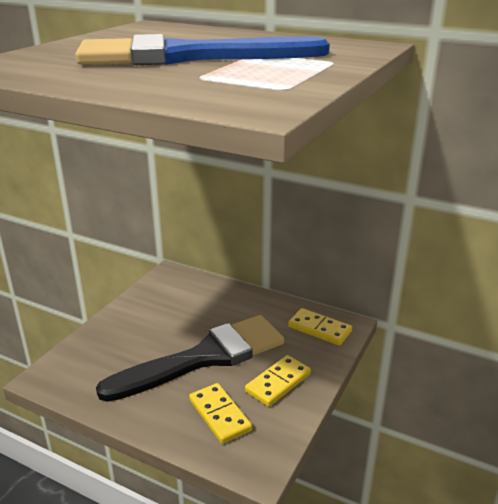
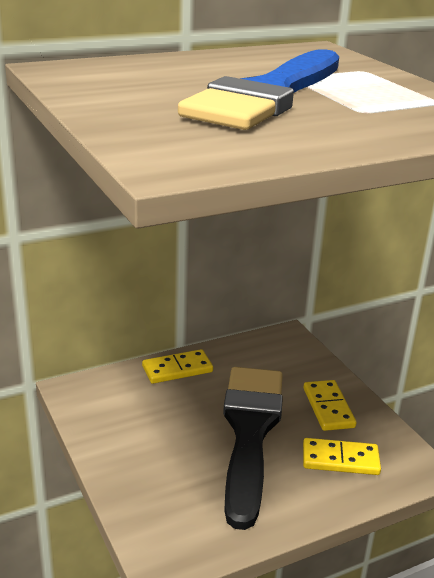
camera: 55 degrees left, 0 degrees up
yellow domino [288,308,352,346] -> yellow domino moved to [142,349,213,384]

